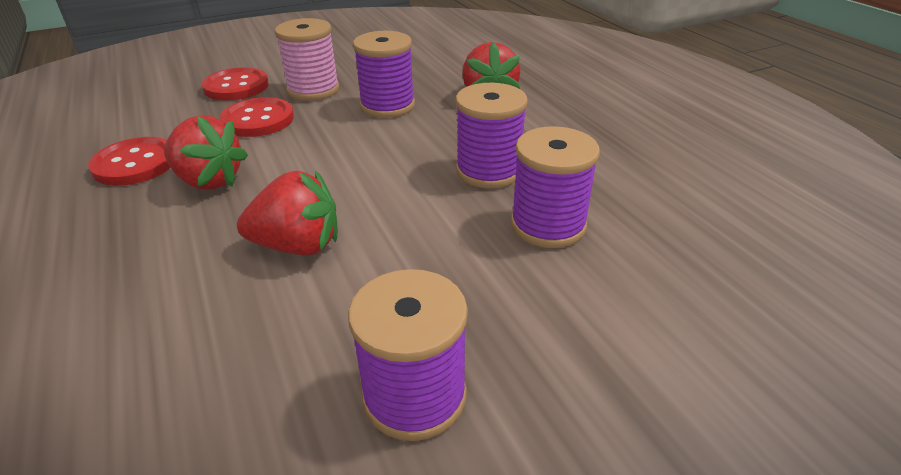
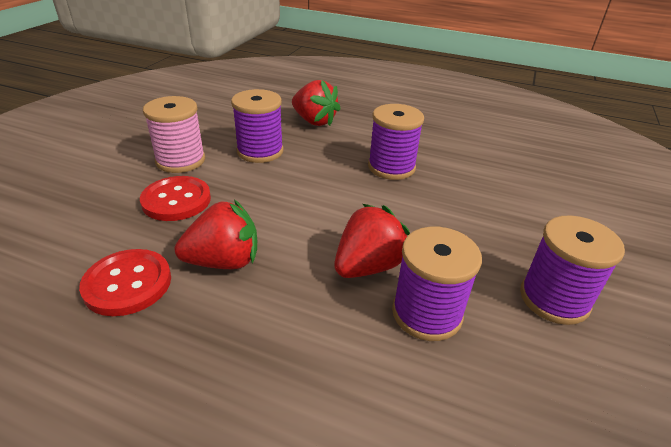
camera: 45 degrees left, 0 degrees up
red button [202,67,269,101] -> none
purple spool [511,126,600,248] -> purple spool moved to [392,227,482,341]

